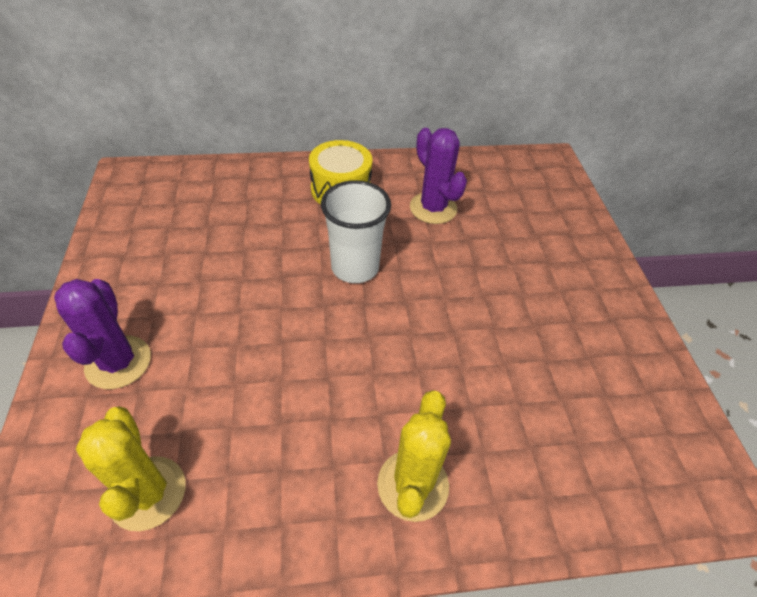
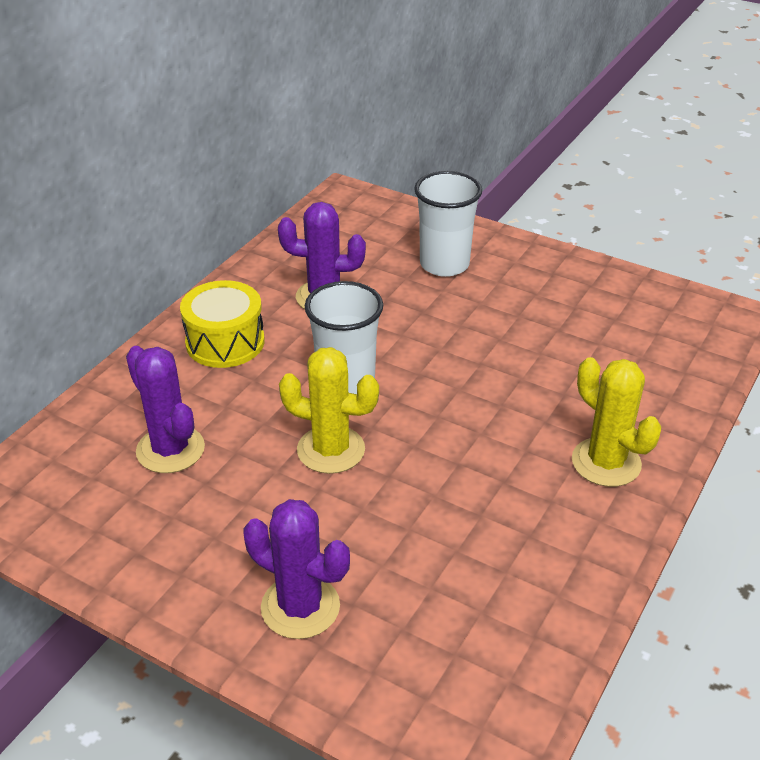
camera: 50 degrees left, 10 degrees down
yellow cactus [76,406,186,531] -> yellow cactus moved to [279,347,379,474]
none -> purple cactus [126,346,205,473]
none -> white cup [414,171,482,277]

